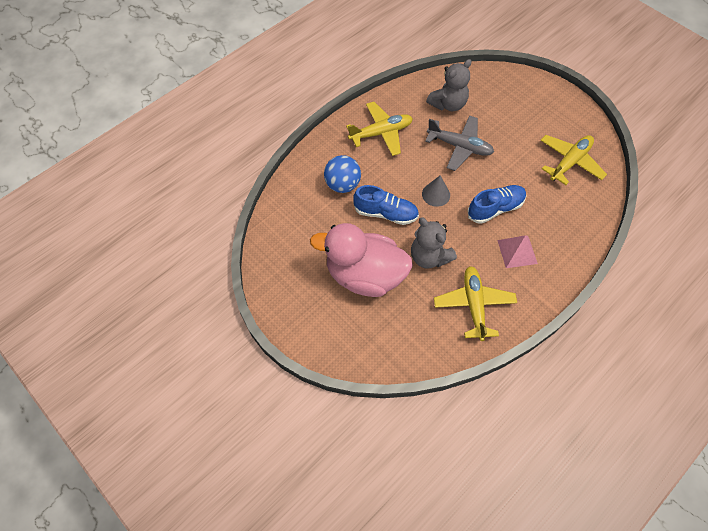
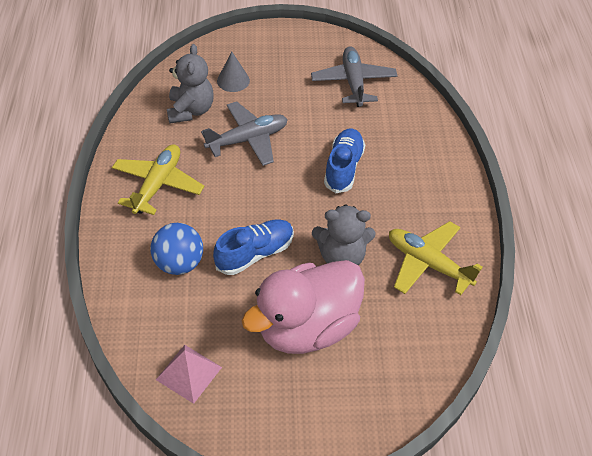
camera: 50 degrees left, 10 degrees down
grey cone [422,176,450,207] -> grey cone moved to [217,52,250,92]
pink pyramid [497,235,538,268] -> pink pyramid moved to [156,345,222,404]
yellow plane [540,135,607,185] -> grey plane [311,47,398,107]

